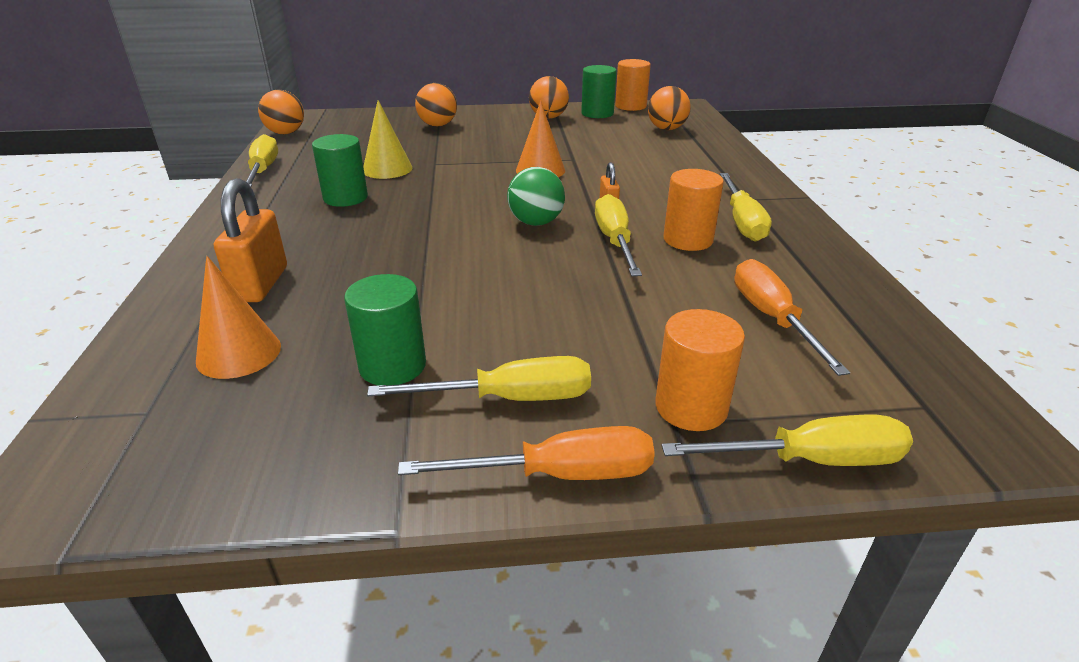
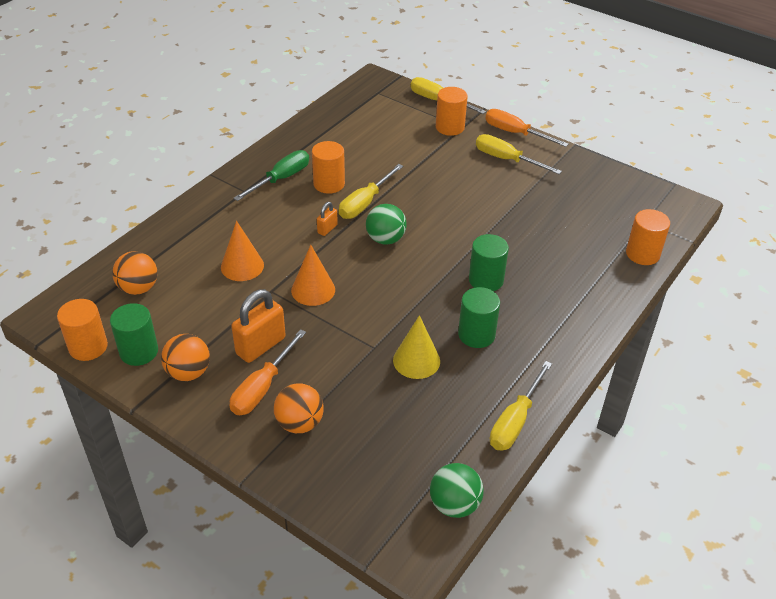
camera: 140 degrees left, 10 degrees up
orange cone [196,256,281,379] -> orange cone moved to [221,221,264,281]
orange padlock [214,178,287,302] -> orange padlock moved to [231,289,286,363]
orange ball [258,90,304,134] -> green ball [430,463,484,518]
green cylinder [344,274,426,386] -> green cylinder moved to [469,234,509,291]
yellow screwdriver [720,173,772,241] -> green screwdriver [233,150,309,201]
orange screwdriver [734,259,850,376] -> orange screwdriver moved to [230,329,306,415]
none -> orange cylinder [626,209,670,265]

